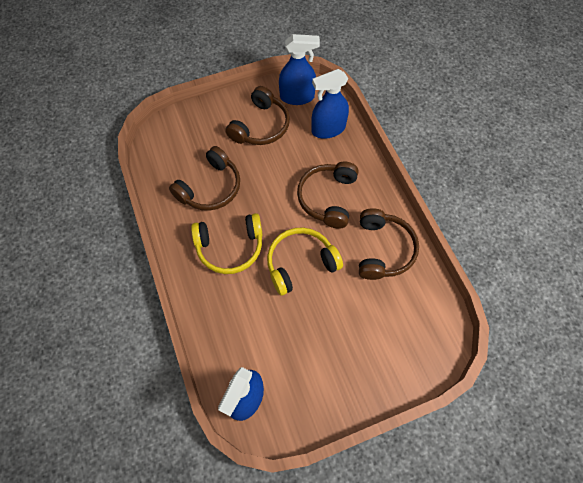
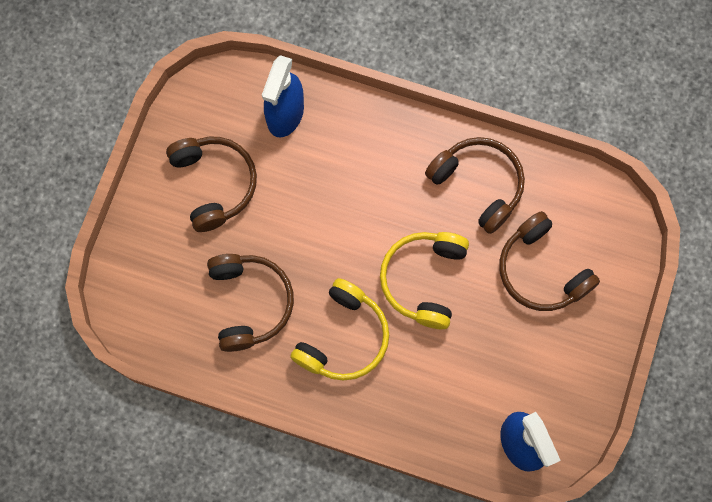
camera: 50 degrees left, 10 degrees up
blue spray bottle [279,34,320,105] -> none
brown headphones [297,162,359,229] -> brown headphones moved to [499,211,600,311]

